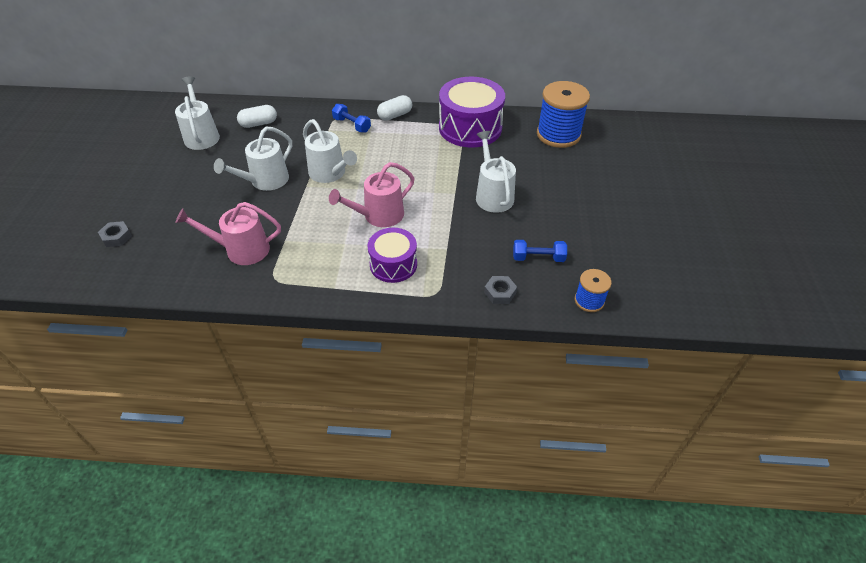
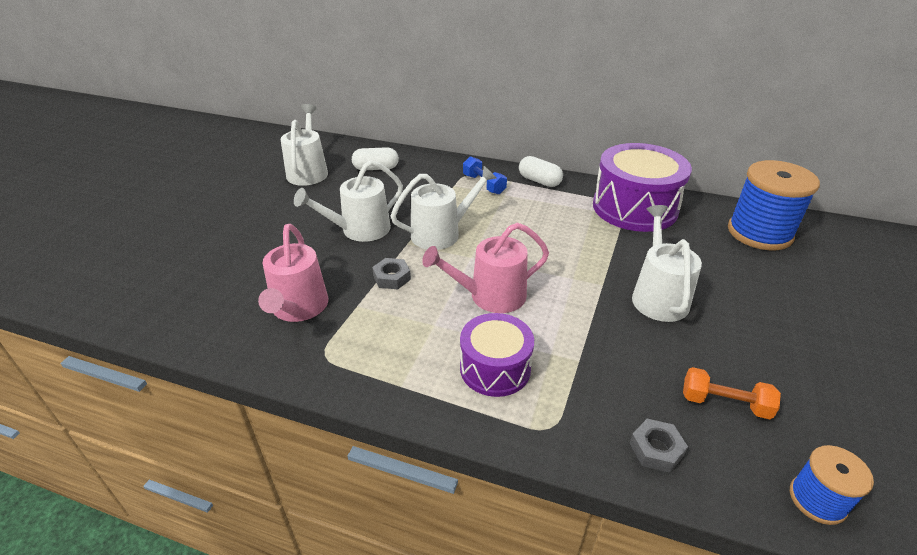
camera: 15 degrees right, 10 degrees down
grey nut [98,221,132,247] -> grey nut moved to [372,258,411,289]
pink watering can [175,202,281,265] -> pink watering can turned 105 degrees counterclockwise [258,224,328,322]
white watering can [303,119,357,183] -> white watering can turned 90 degrees counterclockwise [391,166,496,250]
white capsule [377,95,412,121] -> white capsule turned 60 degrees clockwise [519,156,563,187]
blue dumbbell [513,240,567,262] -> orange dumbbell [683,367,781,419]

